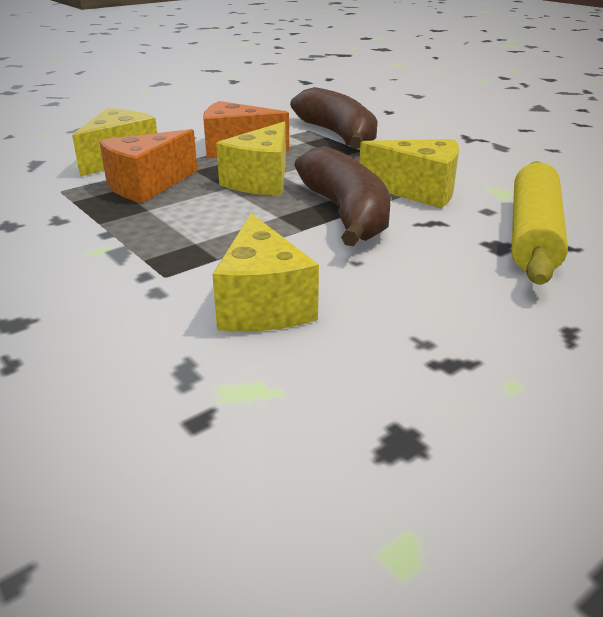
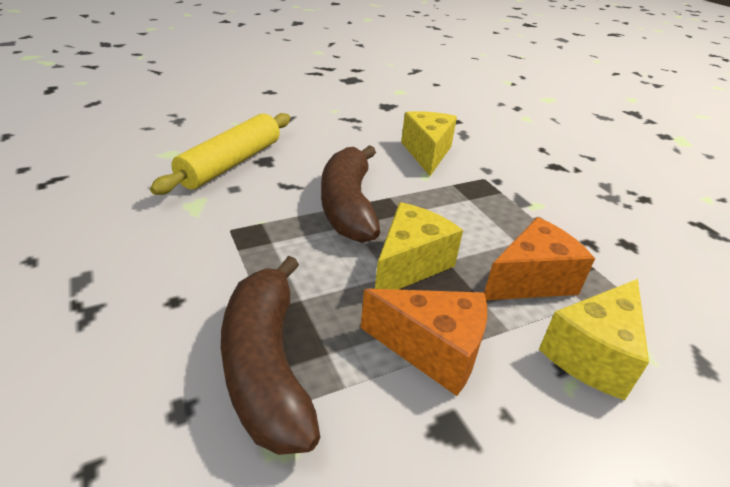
camera: 170 degrees left, 5 degrees up
yellow cheese [359,139,459,208] -> none

